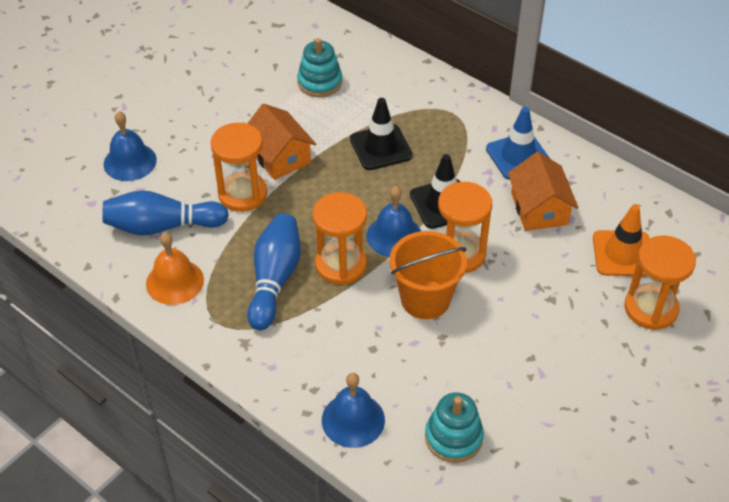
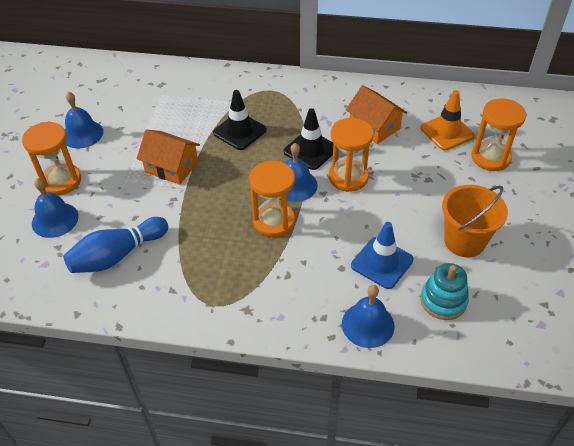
camera: 30 degrees left, 0 degrees up
orange bell [146,232,204,305] -> none
orange hourglass [211,122,267,212] -> orange hourglass moved to [22,122,81,195]
blue bowling pin [247,213,301,330] -> none
turquoise stacking toy [297,38,342,97] -> none
orange bucket [390,231,467,319] -> orange bucket moved to [442,185,508,257]
blue traffic cone [486,107,549,180] -> blue traffic cone moved to [351,222,414,289]
none -> blue bell [65,92,103,149]

